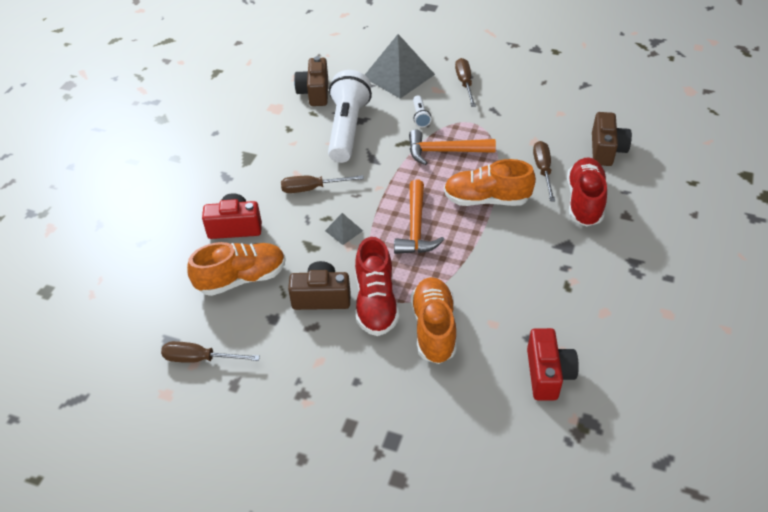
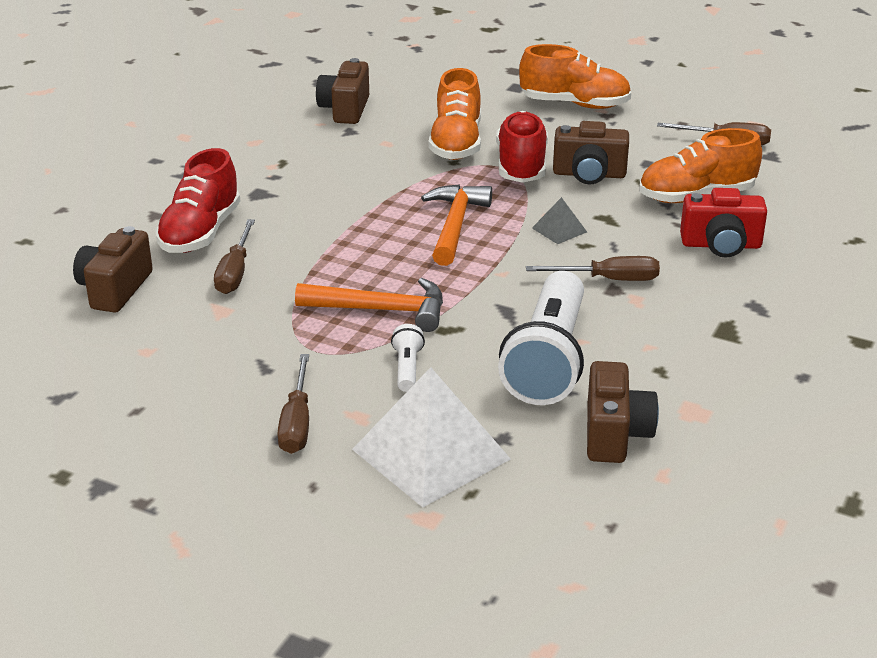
camera: 175 degrees left, 15 degrees down
grey pyramid [365,34,435,99] -> white pyramid [352,367,511,507]
orange shoe [444,159,536,206] -> orange shoe moved to [519,44,631,109]
red camera [527,328,579,400] -> brown camera [316,58,369,124]

